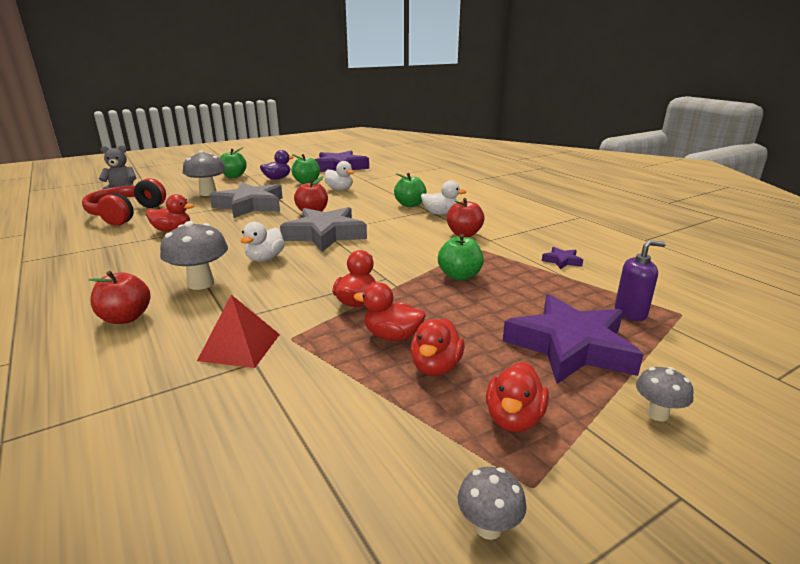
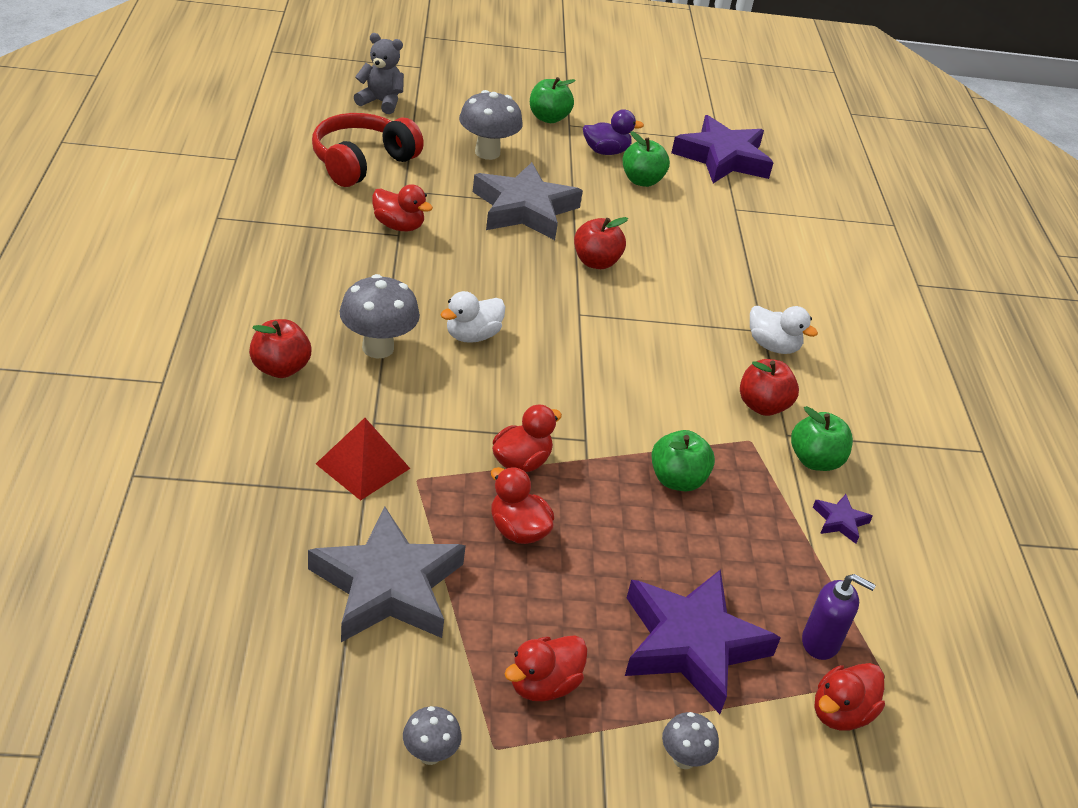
camera: 25 degrees right, 15 degrees up
grey star [280,207,367,252] -> grey star moved to [308,506,466,642]
white duck [325,161,355,190] -> none
green apple [394,173,427,207] -> green apple moved to [791,406,853,471]
red duck [410,318,465,376] -> red duck moved to [814,663,885,731]

